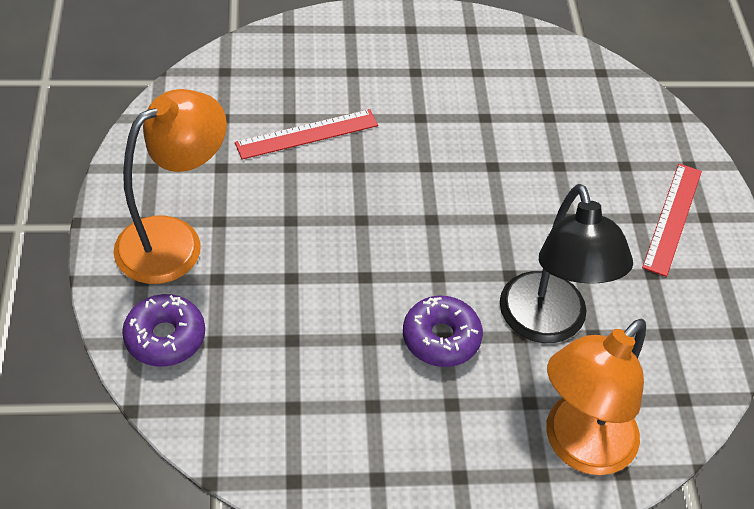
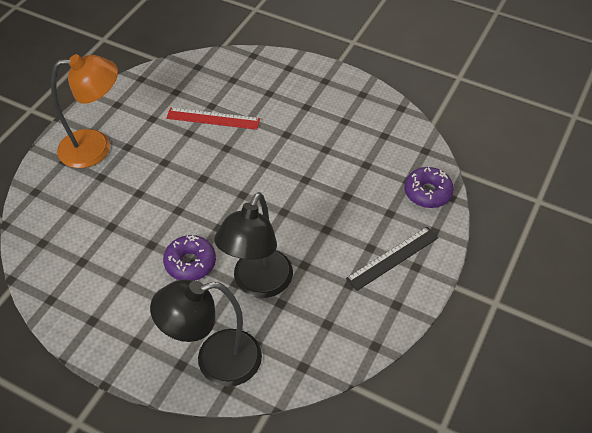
camera: 35 degrees right, 0 degrees up
purple donut [122,294,205,367] -> purple donut moved to [404,167,454,208]
orange lamp [546,319,646,475] -> black lamp [150,279,262,387]
red ruler [642,164,702,277] -> black ruler [346,227,438,291]

